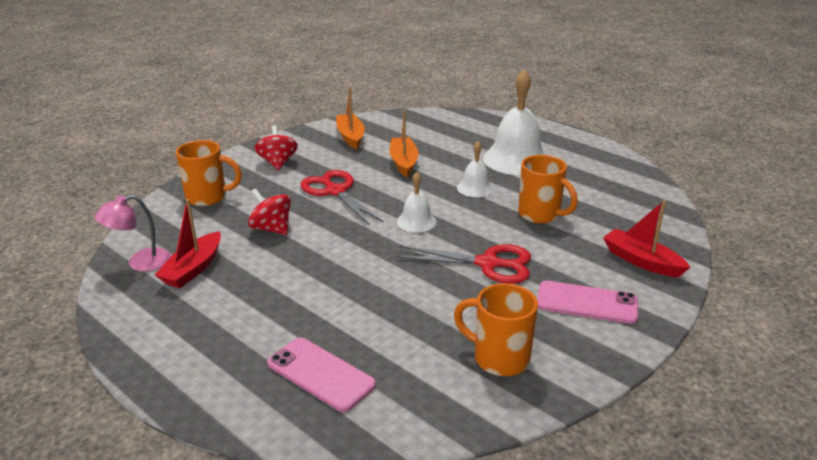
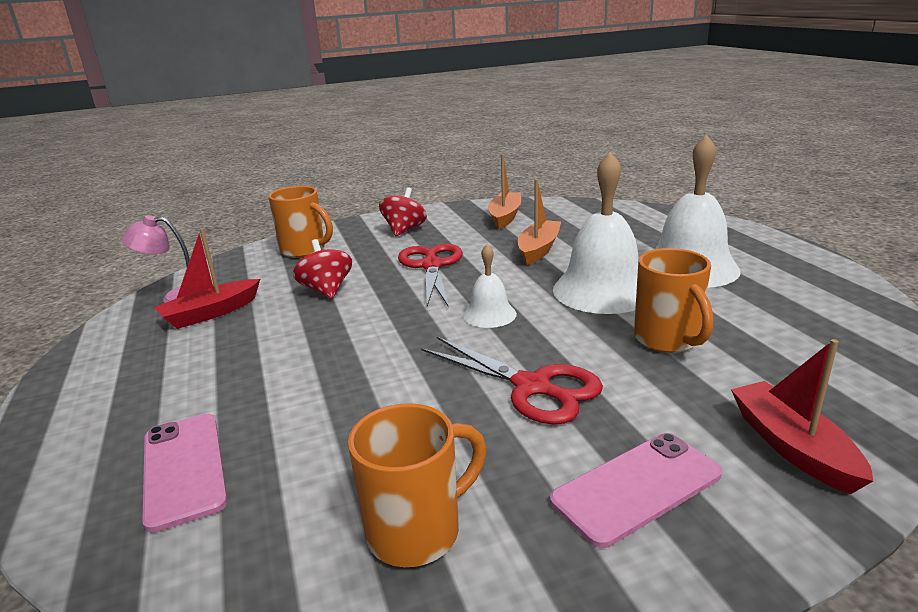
camera: 30 degrees right, 5 degrees down
orange mug [454,283,538,376] -> orange mug turned 90 degrees clockwise [348,403,486,567]
white bell [457,141,494,197] -> white bell [553,152,639,314], size x1.93
pink phone [537,281,638,324] -> pink phone turned 75 degrees counterclockwise [550,433,722,548]

